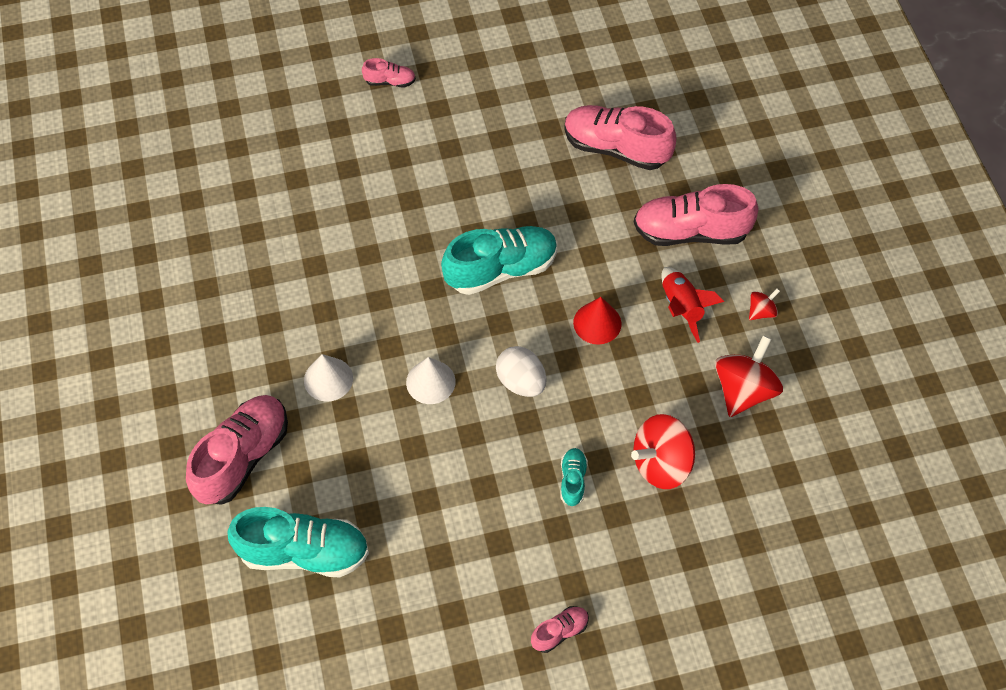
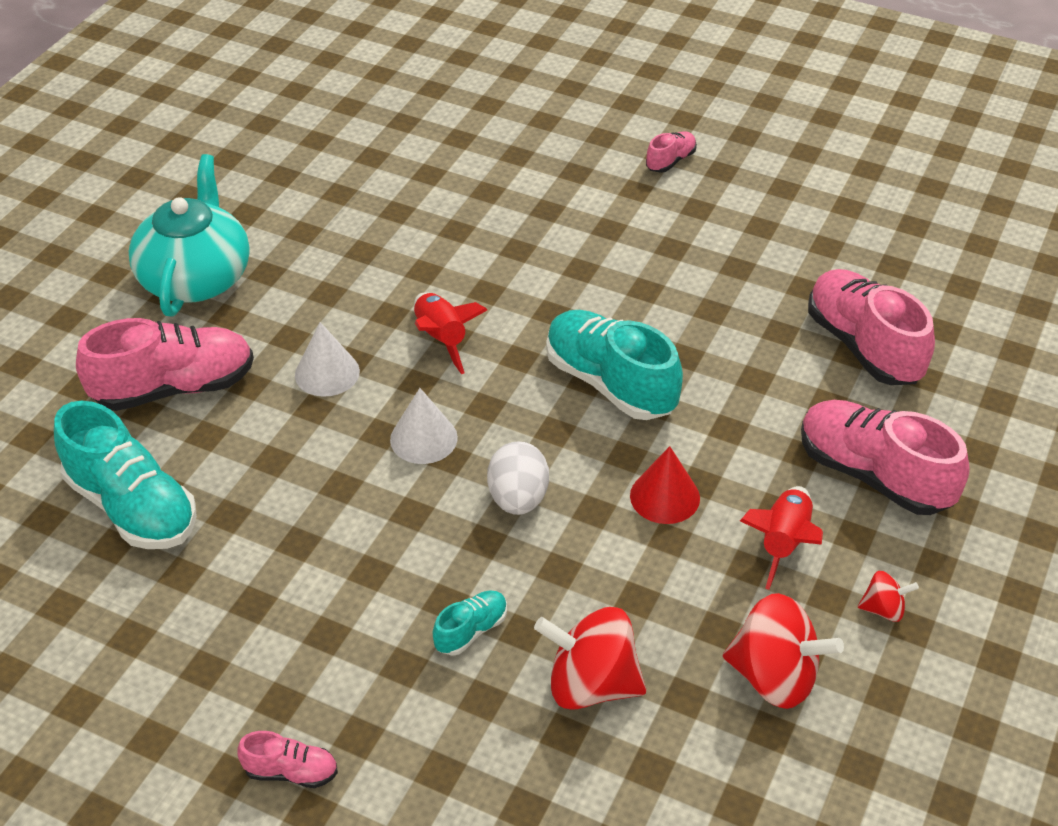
camera: 40 degrees right, 15 degrees down
pink shoe [362,58,416,87] -> pink shoe turned 90 degrees counterclockwise [646,131,697,173]
turquoise shoe [441,226,557,295] -> turquoise shoe turned 150 degrees counterclockwise [546,310,683,420]
red spinning top [715,335,783,417] -> red spinning top turned 45 degrees clockwise [723,593,844,709]
none -> turquoise teapot [129,154,250,317]
none -> red rocket [414,292,487,374]

